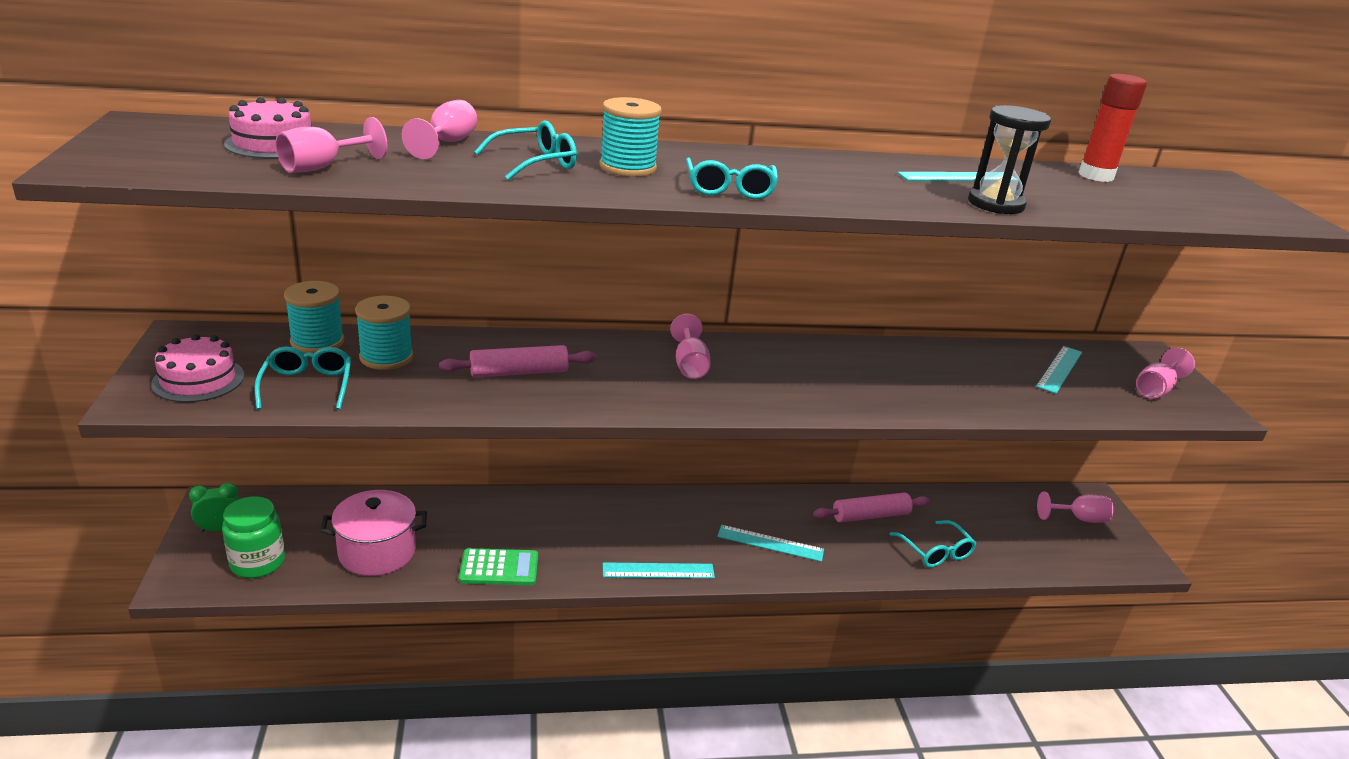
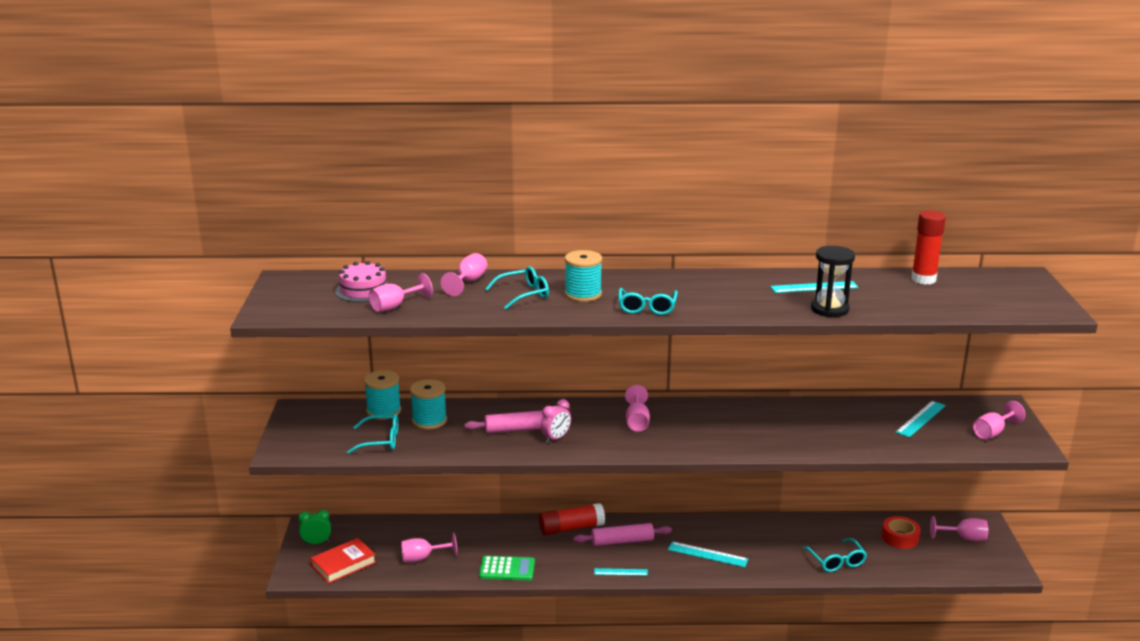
camera: 10 degrees right, 5 degrees down
pink cake [151,334,244,402] -> none
green jar [222,497,285,578] -> red book [311,538,376,583]
turquoise glasses [254,346,351,410] -> turquoise glasses turned 90 degrees clockwise [347,414,398,454]
pink pot [320,490,427,576] -> pink goblet [401,533,457,562]
turquoise ruler [603,562,715,578] -> turquoise ruler [594,568,648,576], size x0.66
pink rolling pin [813,493,931,522] -> pink rolling pin moved to [573,523,672,546]
none -> red glue stick [539,503,605,535]
none -> pink clock [541,399,571,443]
none -> red tape [882,516,921,549]

